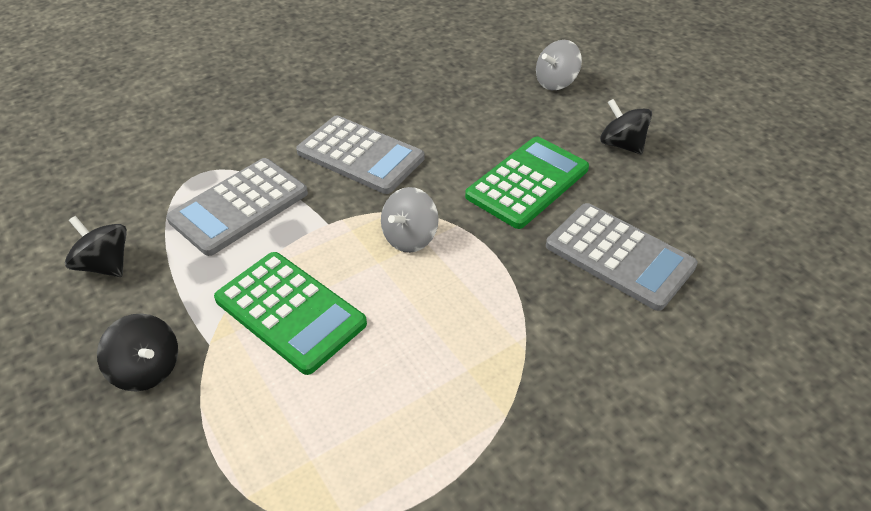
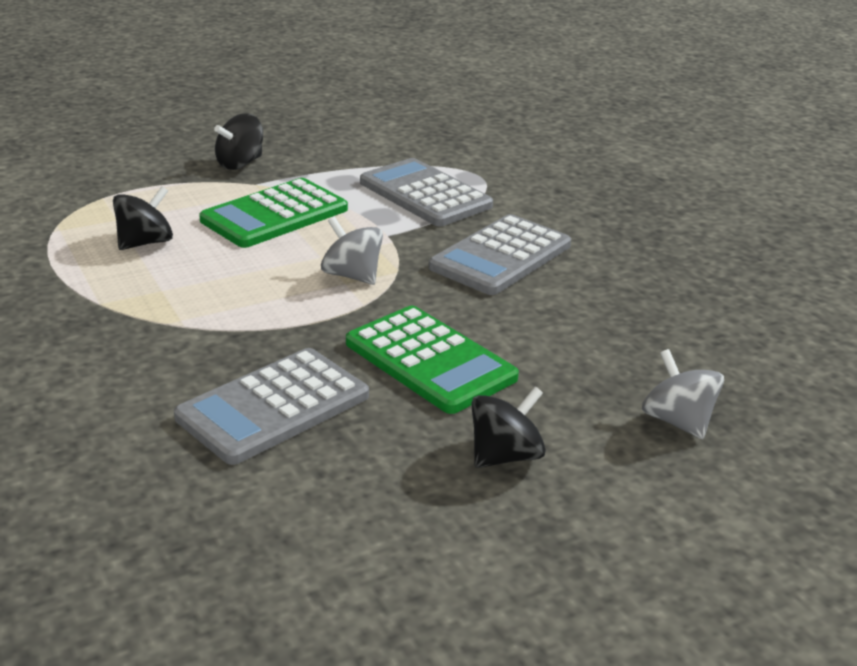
camera: 95 degrees right, 15 degrees down
black spinning top [65,216,127,277] -> black spinning top moved to [113,186,173,250]

